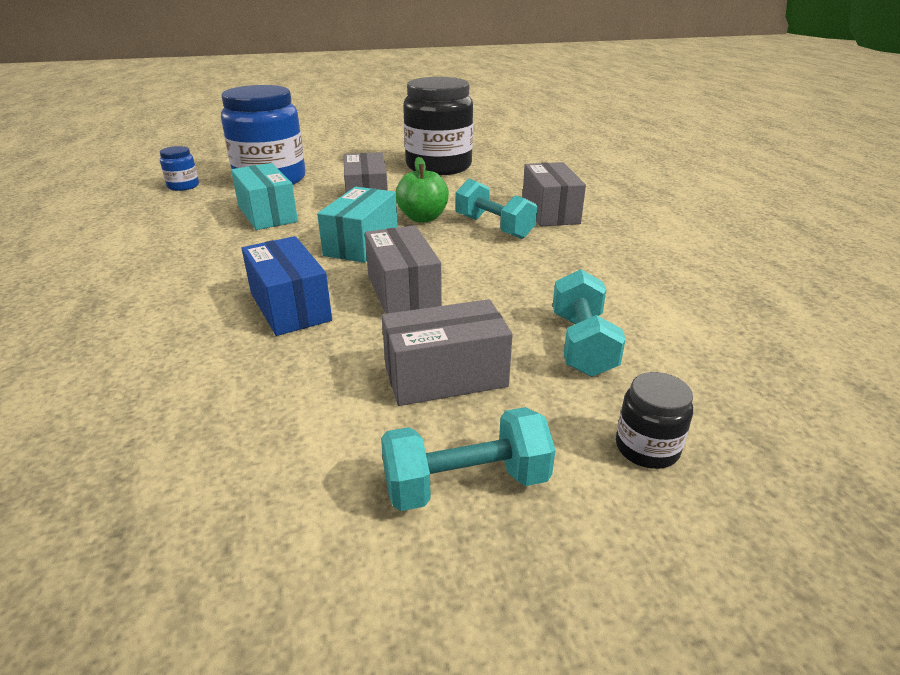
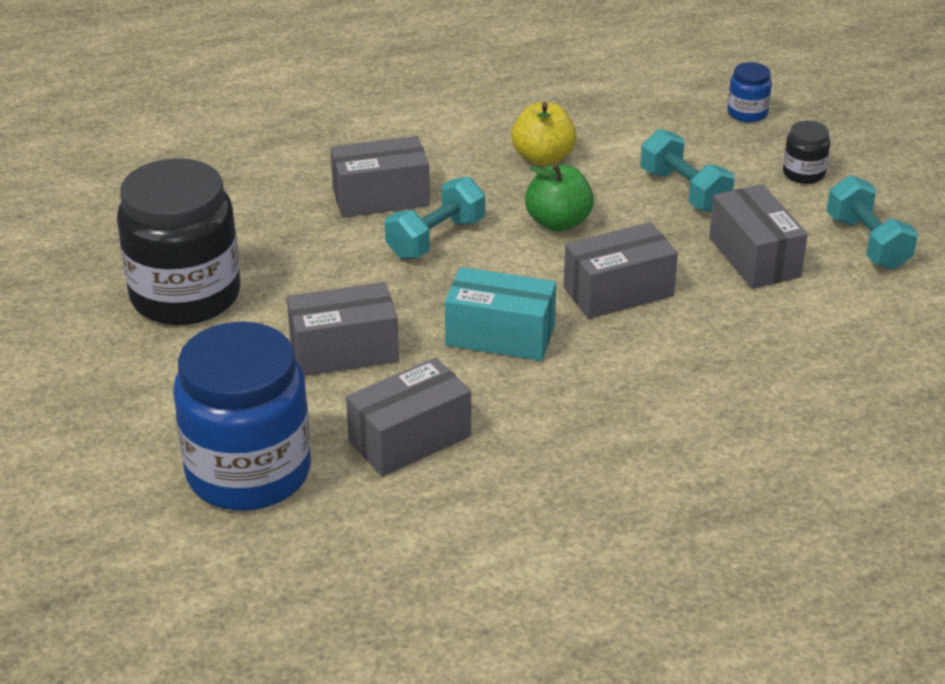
camera: 95 degrees left, 5 degrees up
blue jar [160,146,199,191] -> blue jar moved to [728,62,772,122]
turquoise box [231,163,298,230] -> grey box [346,358,471,476]
blue box [242,236,332,336] -> none
green apple [396,157,449,222] -> green apple moved to [525,163,594,232]
turquoise dumbbell [553,269,626,377] -> turquoise dumbbell turned 60 degrees clockwise [640,129,734,212]
none -> yellow apple [511,102,577,166]

